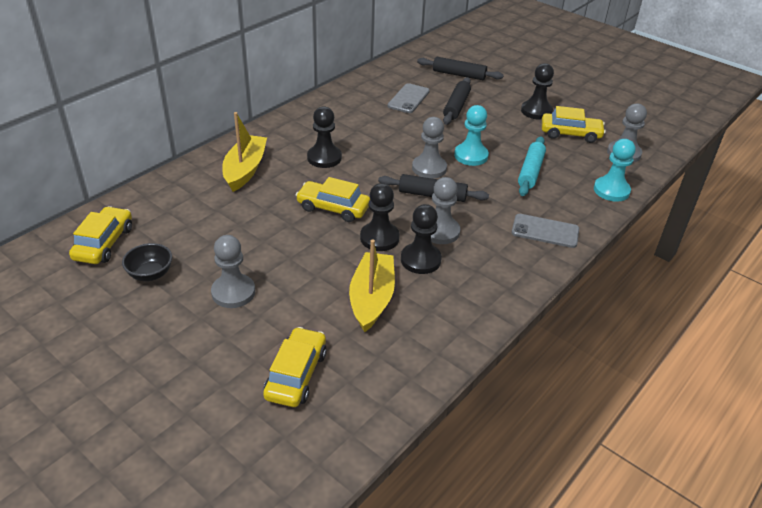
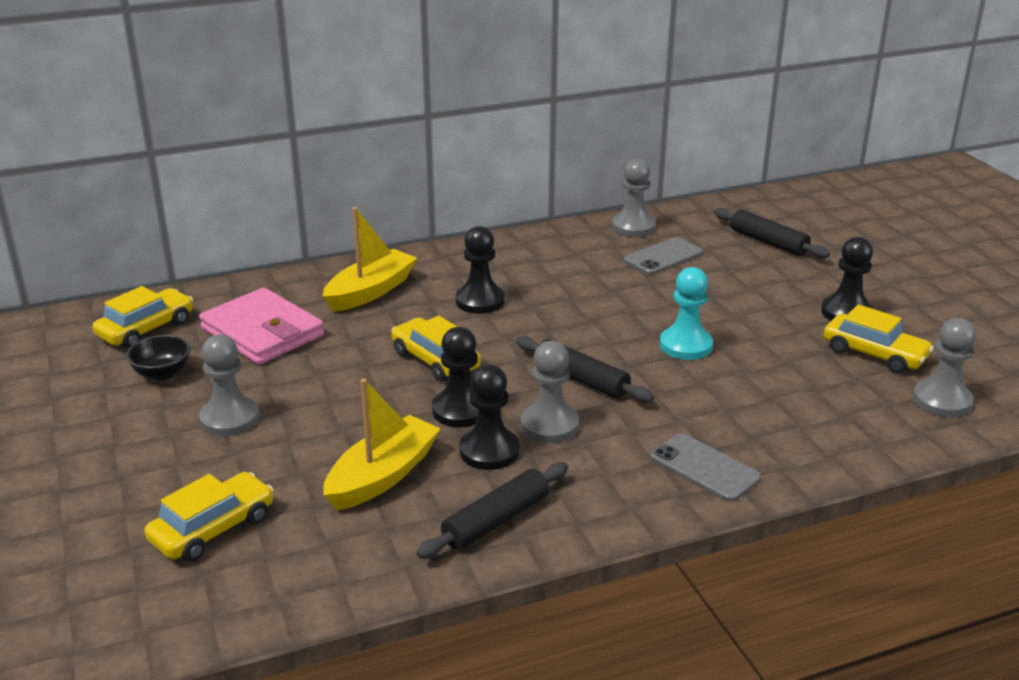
camera: 30 degrees right, 10 degrees down
grey pawn [412,117,447,179] -> grey pawn moved to [612,159,656,237]
black rolling pin [443,77,471,125] -> black rolling pin moved to [416,462,568,559]
turquoise rolling pin [518,136,546,196] -> none
turquoise pawn [594,139,636,202] -> none
none -> pink wallet [199,288,324,365]

